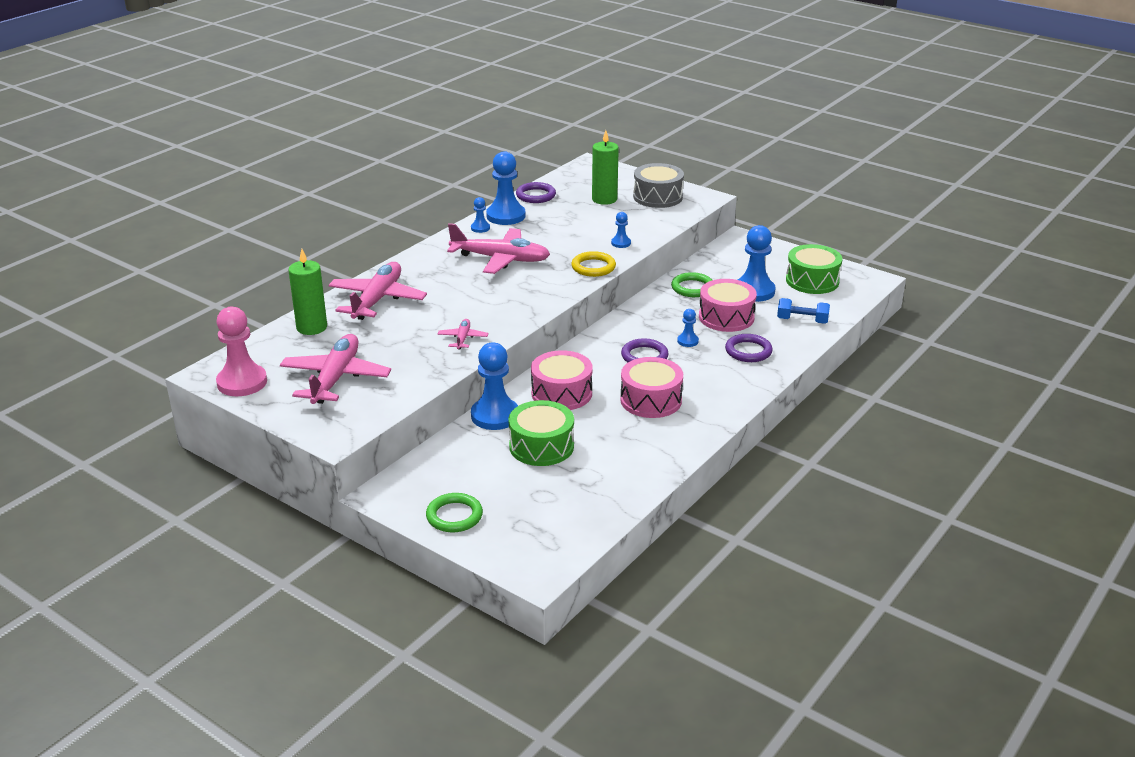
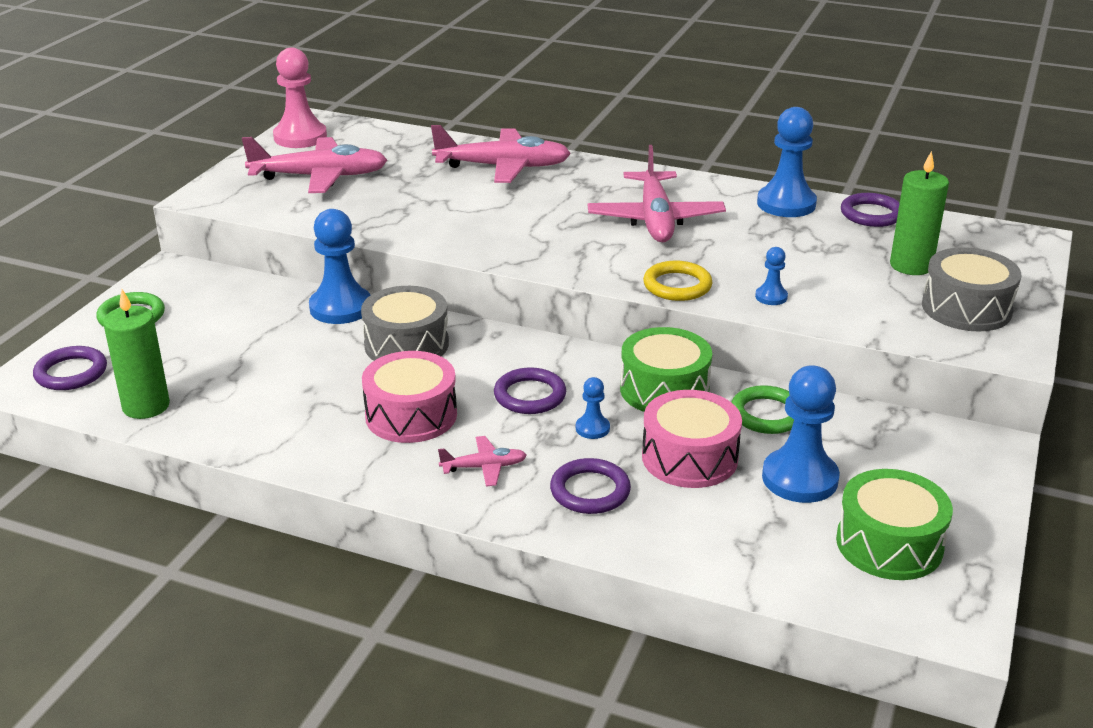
camera: 75 degrees right, 0 degrees up
green candle [288,249,327,335] -> green candle moved to [103,289,170,419]
pink plane [437,319,488,350] -> pink plane moved to [438,436,527,487]
blue pawn [471,197,490,233] -> none
green drum [508,400,574,466] -> green drum moved to [620,327,712,412]
pink drum [531,350,593,410] -> grey drum [361,286,449,361]
blue dumbbell [777,298,830,324] -> none
none -> purple ring [33,346,107,390]

